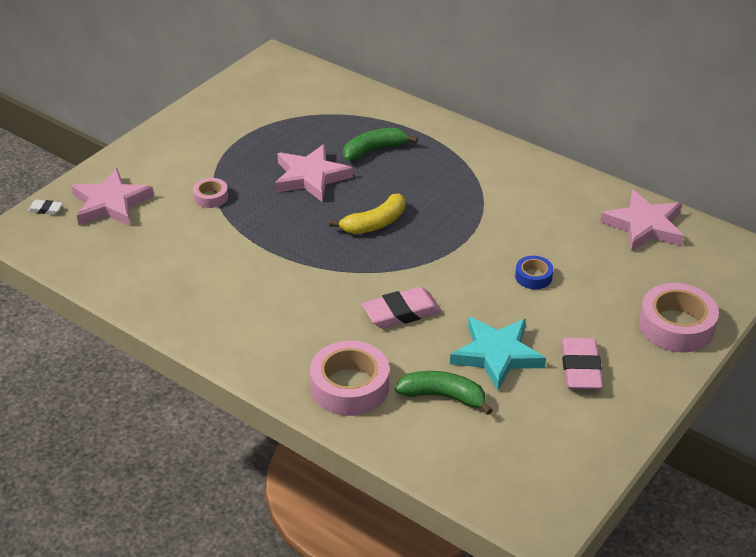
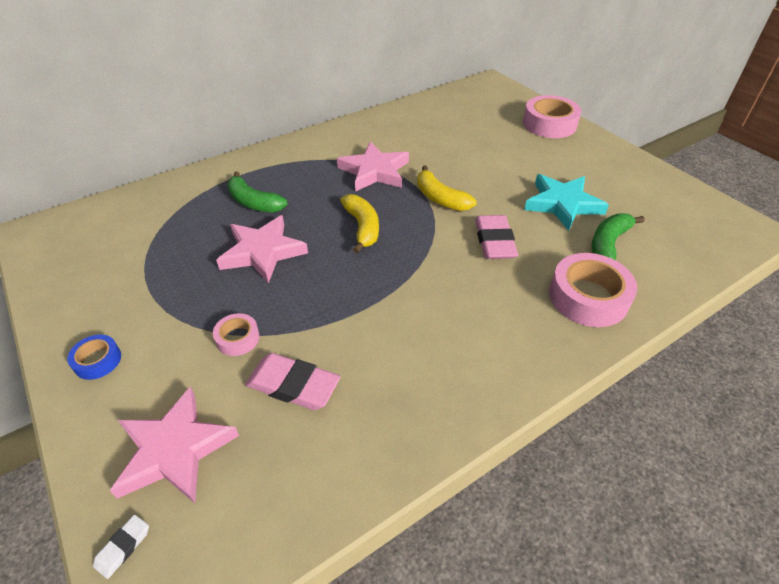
camera: 70 degrees left, 5 degrees up
green banana [343,128,418,161] -> green banana turned 45 degrees counterclockwise [227,171,288,212]
blue tape [515,256,553,289] -> blue tape moved to [67,335,121,380]
pink eraser [561,338,603,389] -> pink eraser moved to [245,353,340,410]
pink star [600,190,684,252] -> pink star moved to [337,142,409,192]
none -> yellow banana [417,166,477,211]

